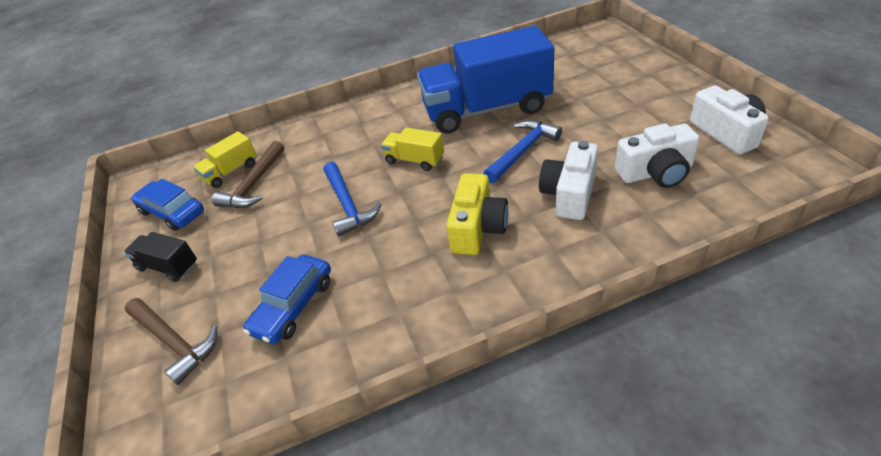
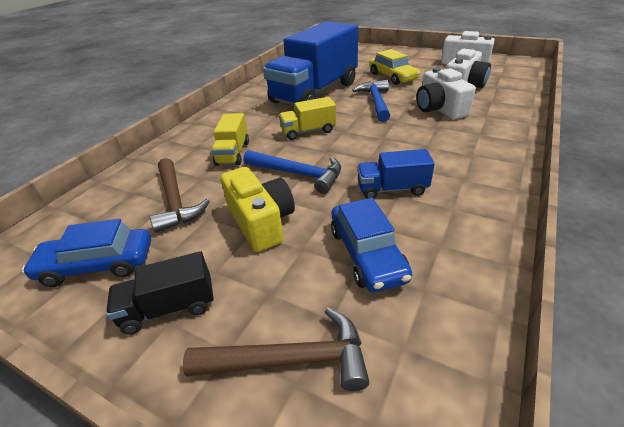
camera: 45 degrees left, 5 degrees down
yellow truck [193,131,257,188] -> yellow truck moved to [211,113,249,166]
yellow camera [446,173,508,255] -> yellow camera moved to [221,167,295,252]
none -> blue truck [357,149,435,199]
none -> yellow car [369,49,420,85]

